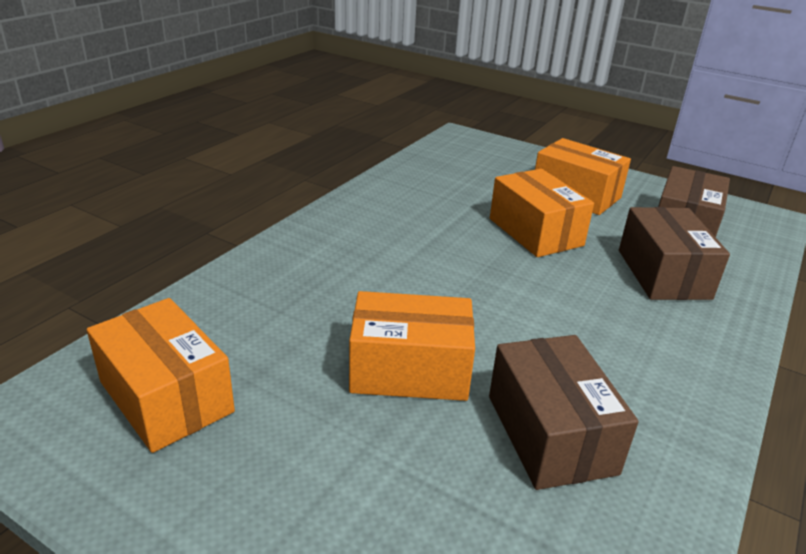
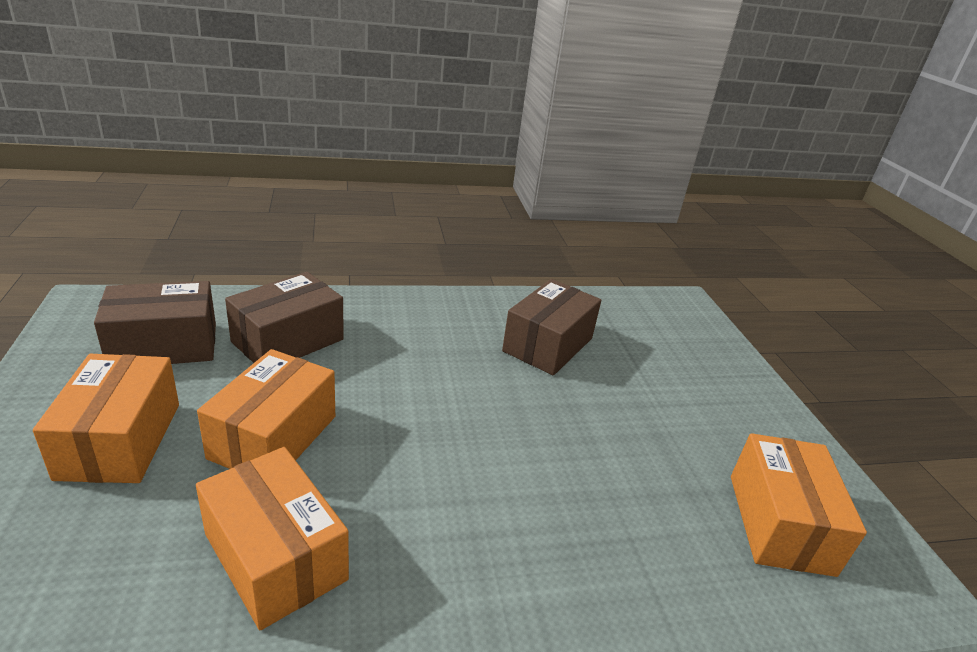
camera: 135 degrees left, 0 degrees up
orange box [349,291,475,401] -> orange box moved to [196,447,349,630]

